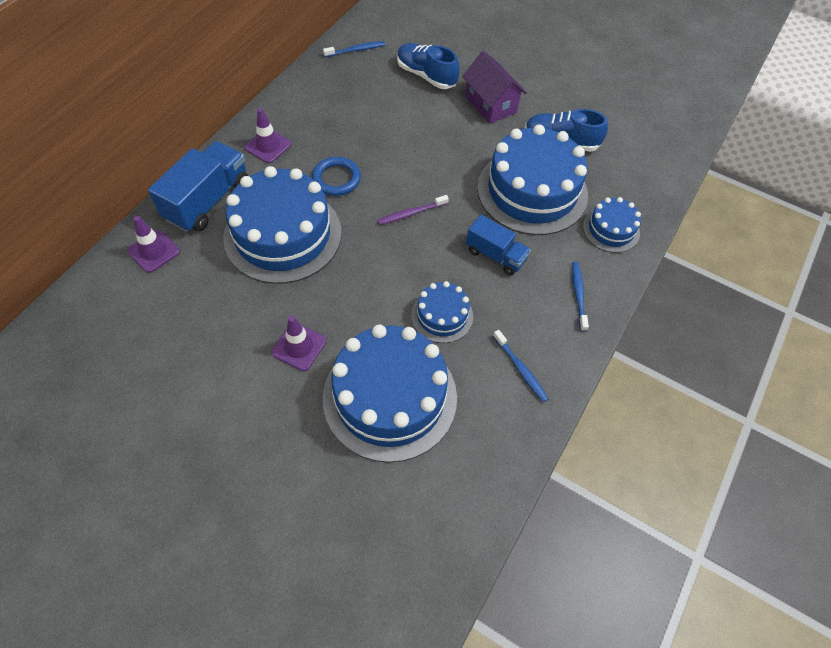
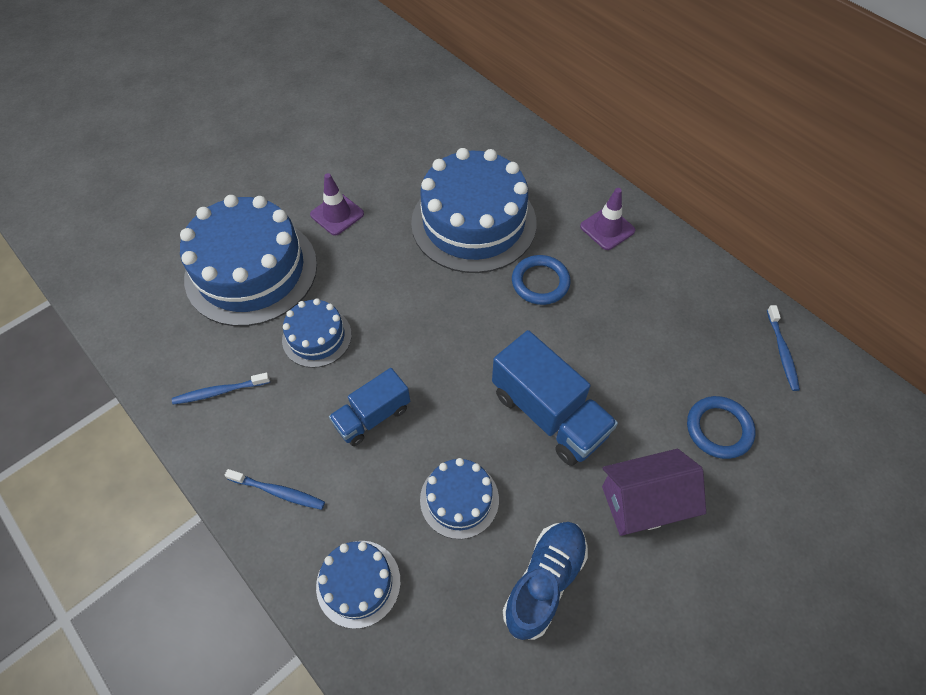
camera: 110 degrees right, 0 degrees up
purple traffic cone [127,216,180,273] -> none
blue truck [148,141,248,232] -> blue truck moved to [492,330,618,466]
purple toothbrush [377,195,449,225] -> none
blue shoe [397,43,459,89] -> blue ring [687,396,756,459]
blue cake [477,124,588,235] -> blue cake [420,458,499,539], size x0.50

